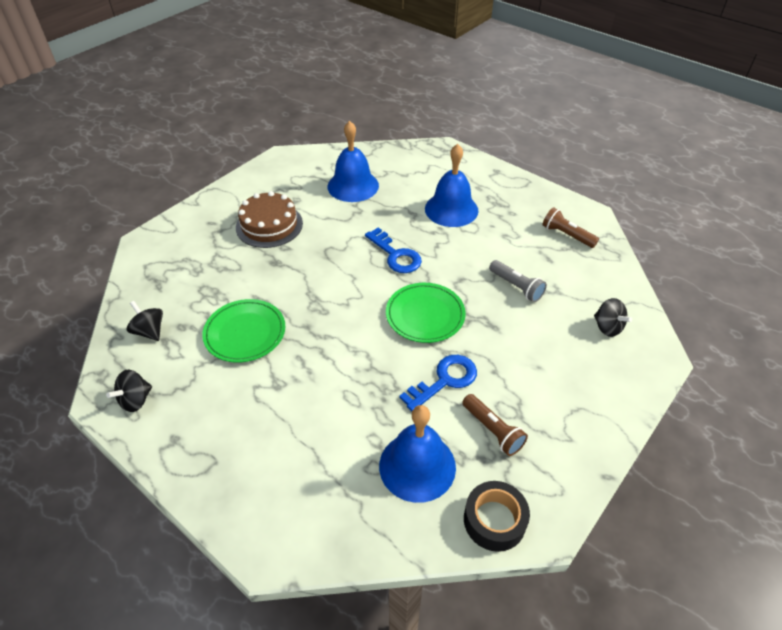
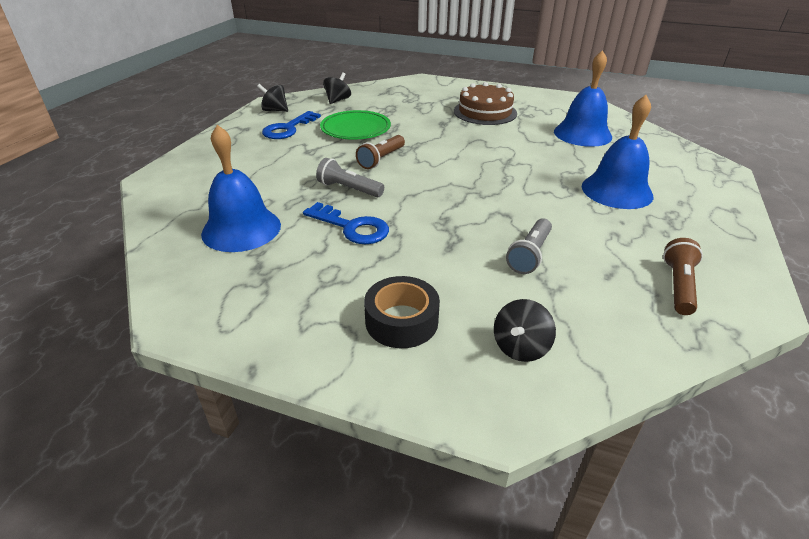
camera: 70 degrees right, 10 degrees down
blue key [365,227,422,273] -> blue key moved to [262,111,321,139]
green plate [386,283,466,343] -> none
brown flashlight [462,394,528,456] -> brown flashlight moved to [356,135,405,169]
black tape [464,481,530,552] -> black tape moved to [364,276,440,348]
none -> grey flashlight [316,158,384,197]

